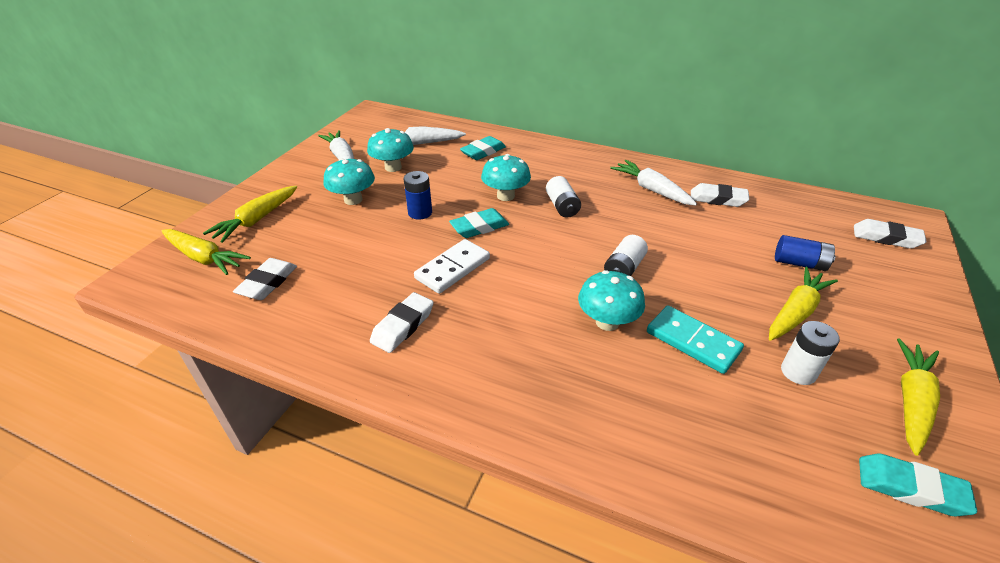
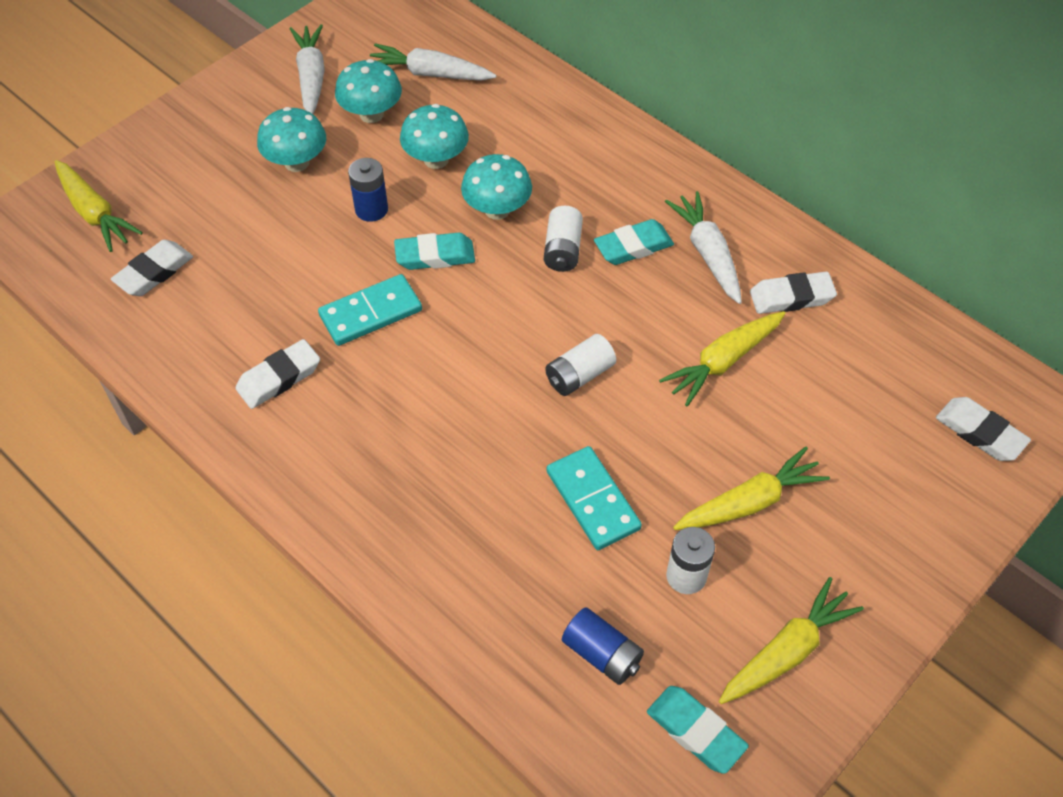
camera: 20 degrees right, 15 degrees up
yellow carrot [203,186,297,243] -> yellow carrot moved to [659,311,785,406]
white domino [414,239,490,294] -> turquoise domino [318,274,422,346]
turquoise eraser [460,136,506,160] -> turquoise eraser moved to [594,219,674,265]
turquoise mushroom [578,270,645,331] -> turquoise mushroom moved to [400,104,469,169]
white eraser [691,183,749,207] -> white eraser turned 45 degrees counterclockwise [750,272,837,314]
blue battery [775,235,835,271] -> blue battery moved to [562,607,644,685]

